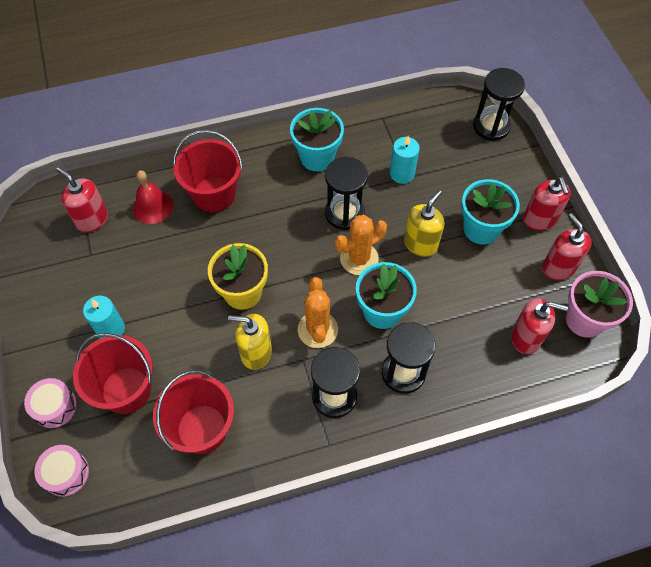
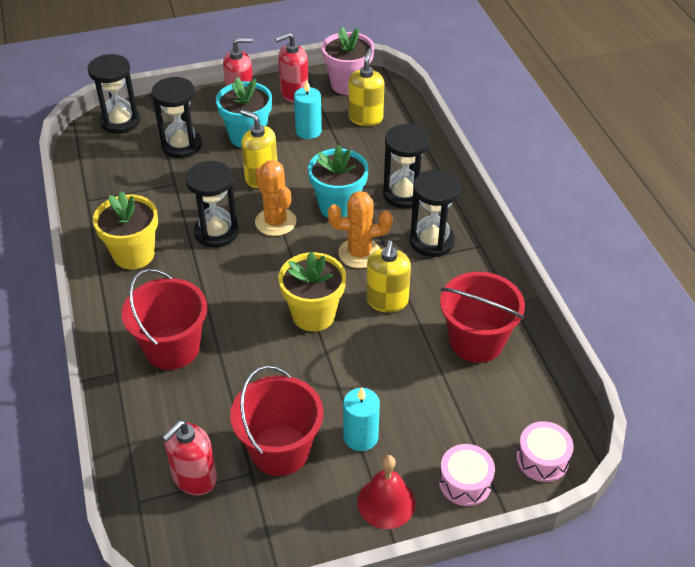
camera: 90 degrees left, 15 degrees down
red bucket [73,333,153,414] -> red bucket moved to [230,365,323,476]
red bell [133,170,173,224] -> red bell moved to [357,455,415,529]
turquoise flower pot [290,108,344,171] -> yellow flower pot [93,191,158,270]
turquoise candle [390,136,420,184] -> turquoise candle moved to [294,80,322,139]
red soap dispenser [511,298,568,354] -> yellow soap dispenser [348,48,384,126]
none -> black hourglass [151,77,202,158]

